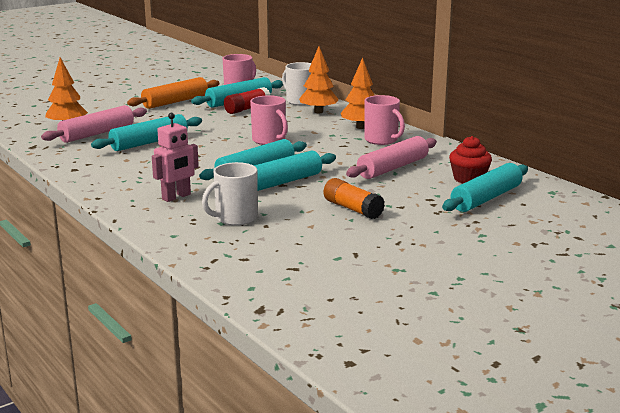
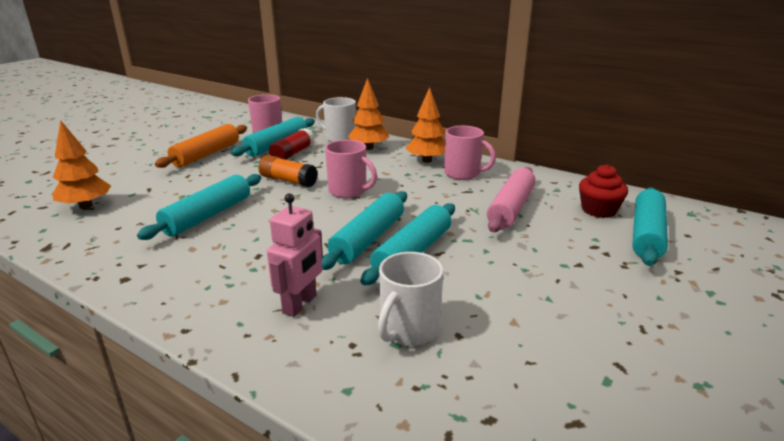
camera: 20 degrees left, 5 degrees up
pink rolling pin [41,105,147,143] -> none
orange glue stick [324,178,385,219] -> orange glue stick moved to [258,155,318,187]

